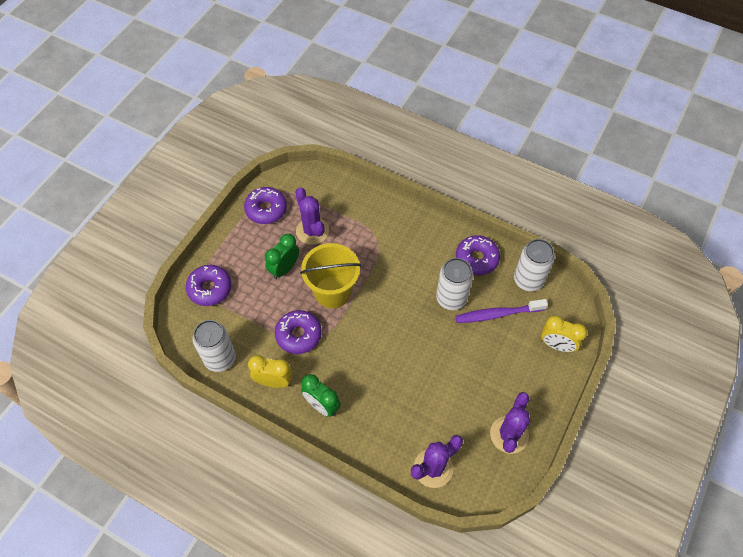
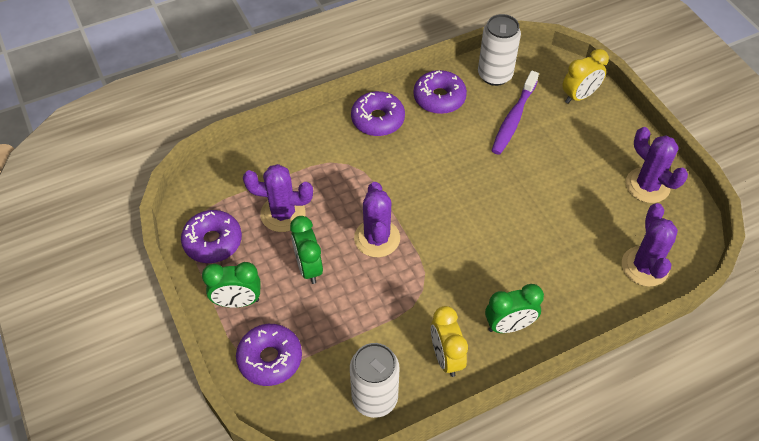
camera: 55 degrees left, 5 degrees down
yellow clock [248,355,292,388] -> yellow clock turned 60 degrees counterclockwise [431,306,468,377]
purple donut [275,310,322,354] -> purple donut moved to [351,91,405,136]
yellow bucket [300,243,361,308] -> purple cactus [354,182,400,257]
white can [436,258,473,310] -> none
none -> green clock [202,262,260,308]

